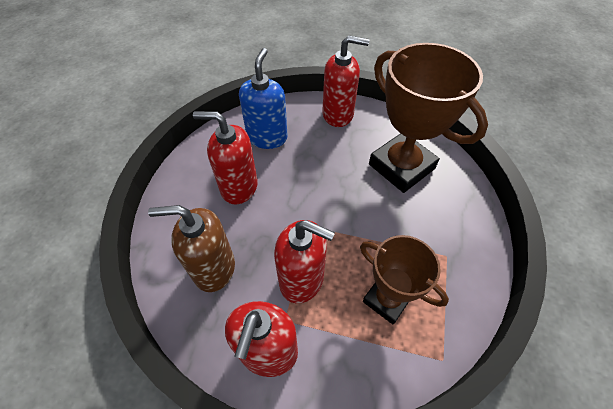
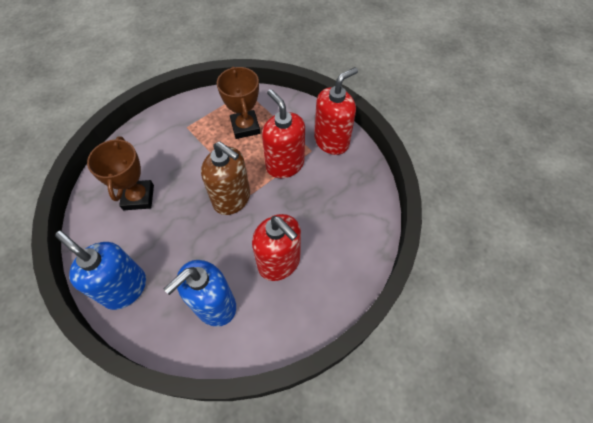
camera: 145 degrees left, 5 degrees up
brown soap dispenser [148,205,235,292] -> brown soap dispenser moved to [201,141,250,215]
red soap dispenser [322,35,369,127] -> blue soap dispenser [55,231,146,310]
brown trophy [369,43,488,193] -> brown trophy [87,137,154,210], size x0.60

